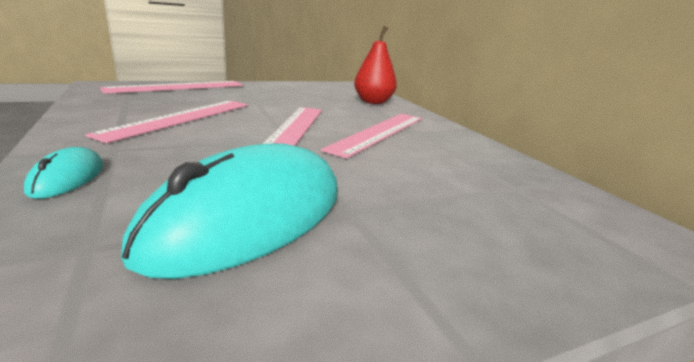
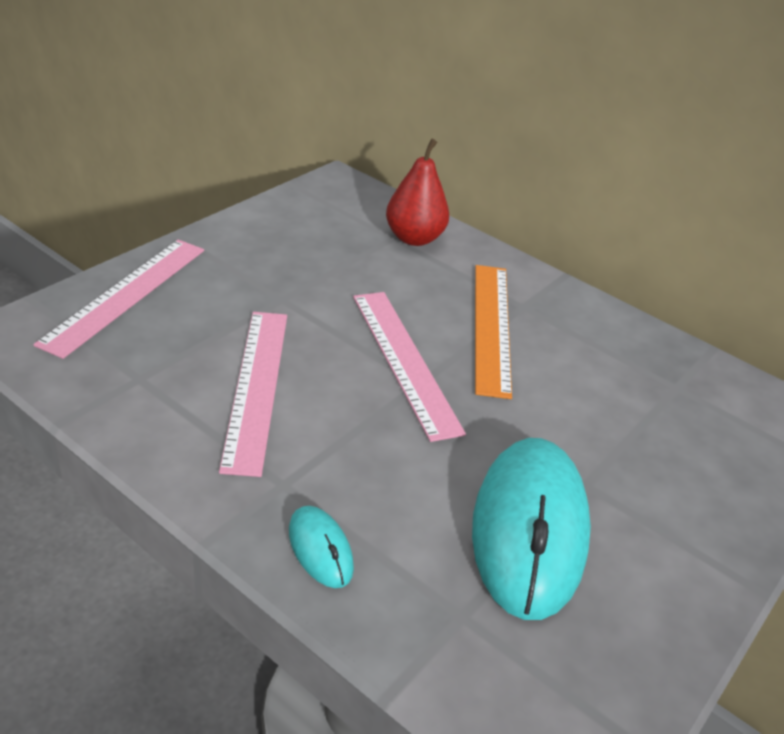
camera: 30 degrees left, 15 degrees up
pink ruler [321,114,422,159] -> orange ruler [475,265,512,399]

